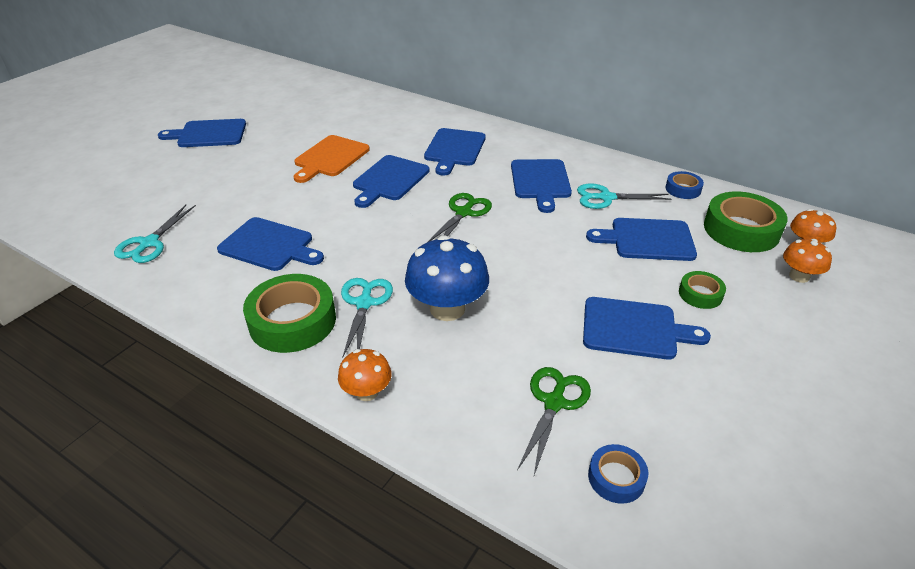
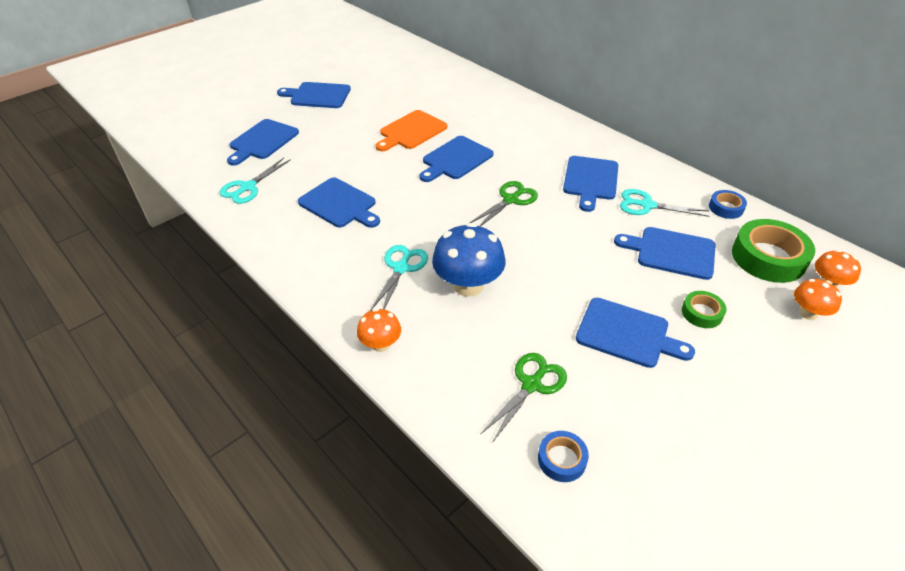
camera: 15 degrees right, 5 degrees up
green tape [243,274,336,353] -> none
blue cutting board [424,128,486,176] -> blue cutting board moved to [227,119,299,166]

